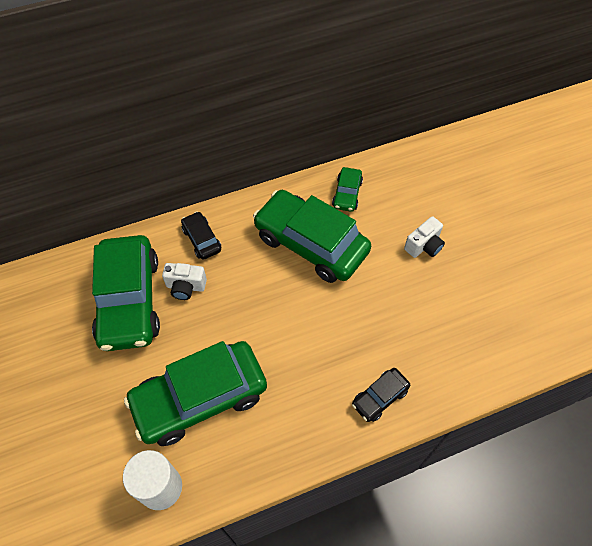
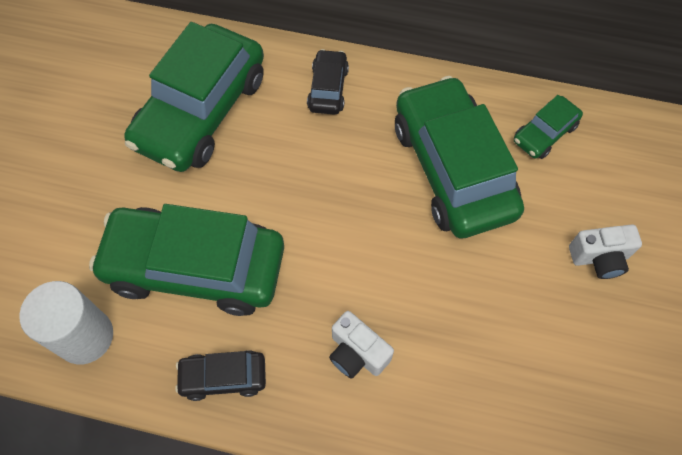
camera: 35 degrees right, 5 degrees up
white camera [162,263,207,300] -> white camera moved to [329,311,394,379]
black car [352,368,410,422] -> black car moved to [175,350,266,401]

